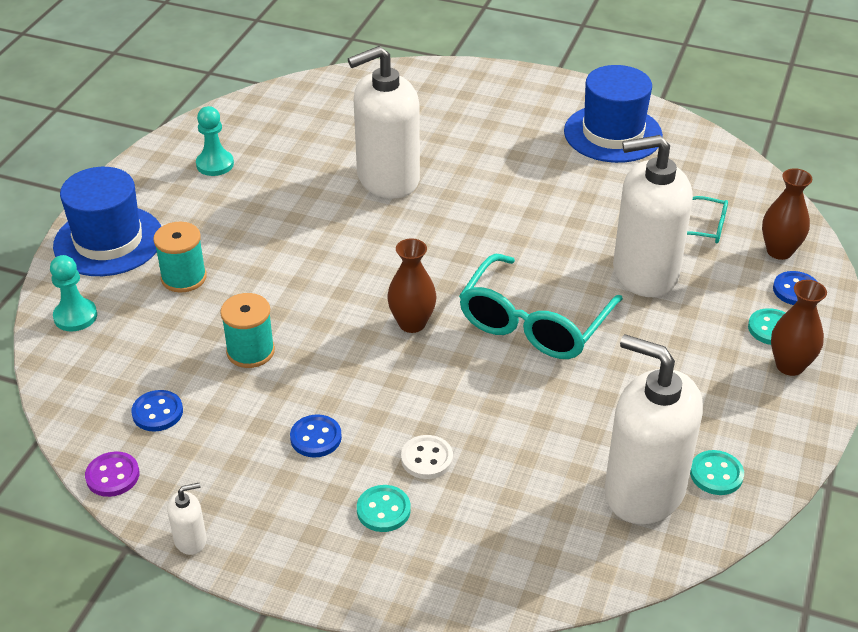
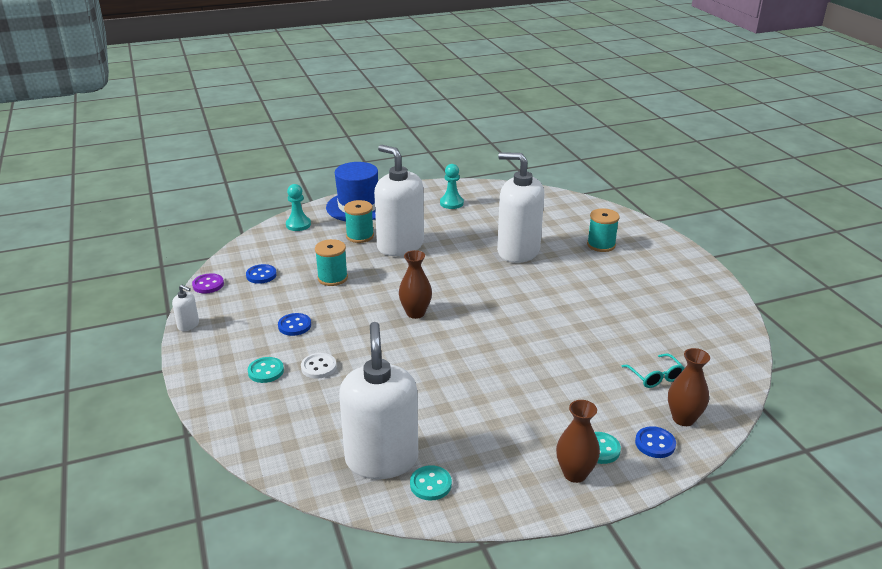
camera: 50 degrees right, 10 degrees down
turquoise glasses [459,254,623,359] -> none
blue hat [564,65,663,163] -> none
white soap dispenser [613,135,693,297] -> white soap dispenser moved to [374,145,424,256]
none -> turquoise spool [587,208,620,252]

